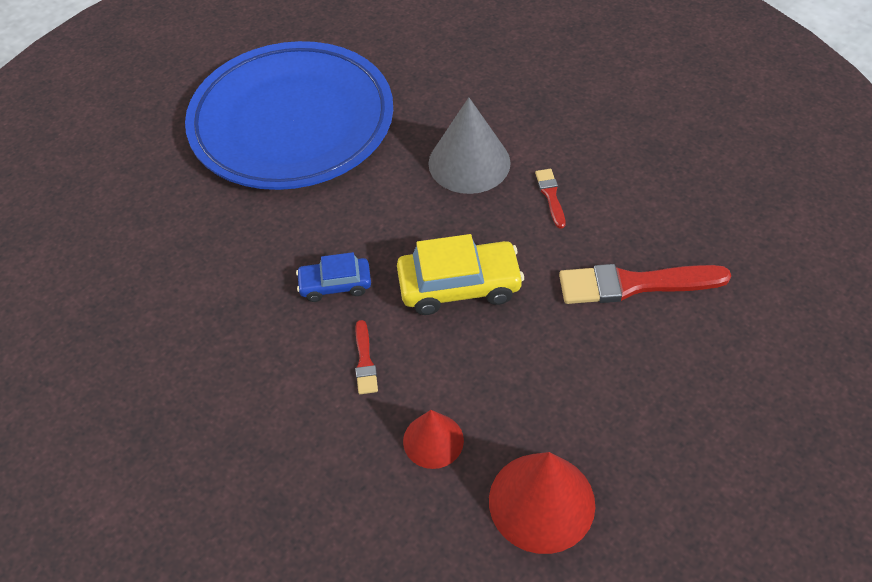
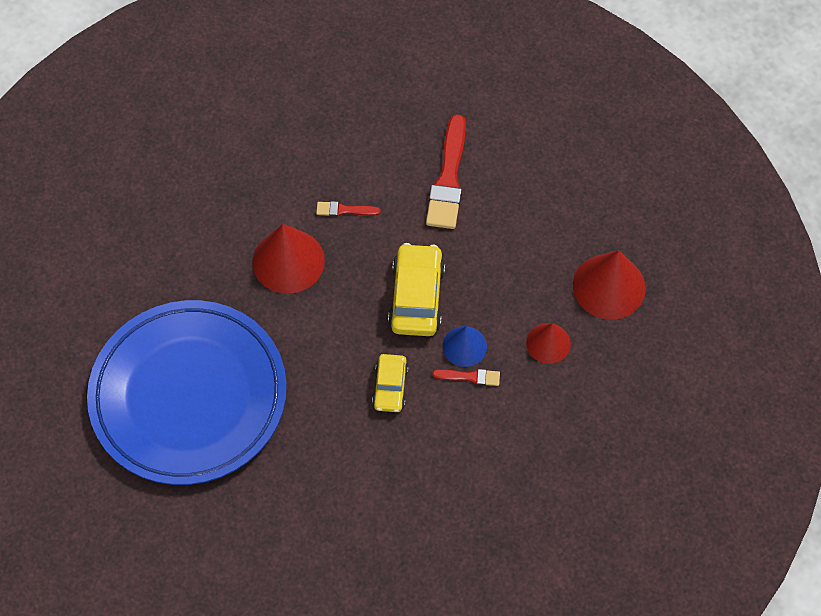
camera: 80 degrees left, 10 degrees up
blue car [296,252,371,302] -> yellow car [372,354,409,412]
grey cone [428,98,511,194] -> red cone [252,224,325,294]
none -> blue cone [442,326,487,367]

